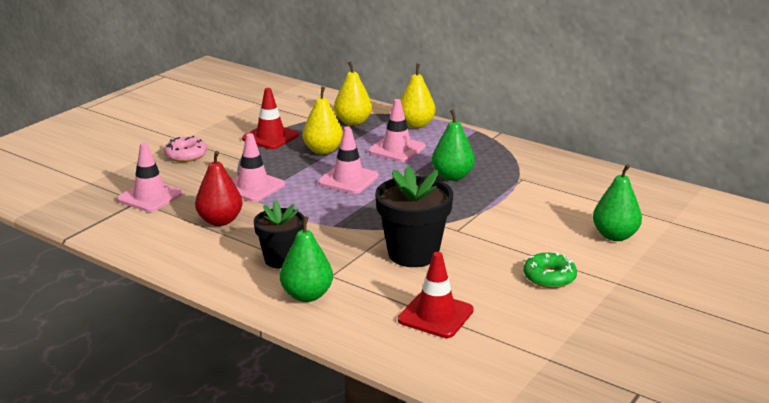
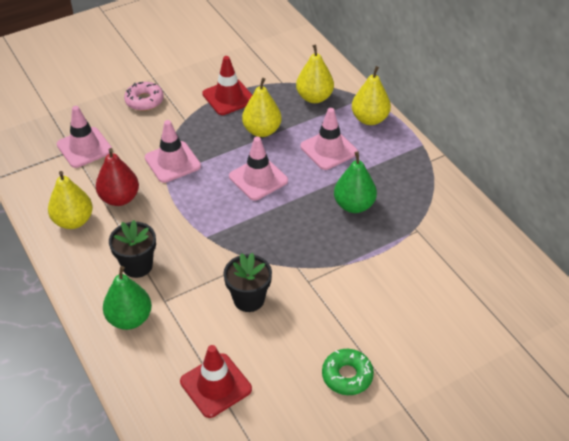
camera: 25 degrees right, 20 degrees up
black flower pot [375,166,453,267] -> black flower pot [223,253,272,312], size x0.66
green pear [593,164,642,241] -> none
none -> yellow pear [48,171,93,229]

